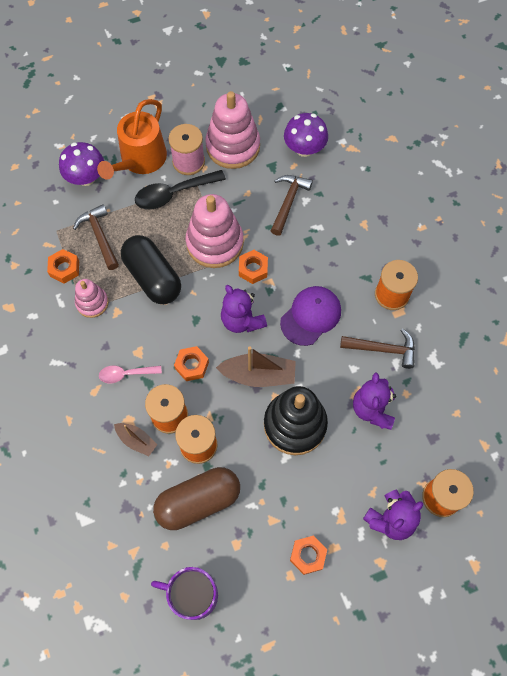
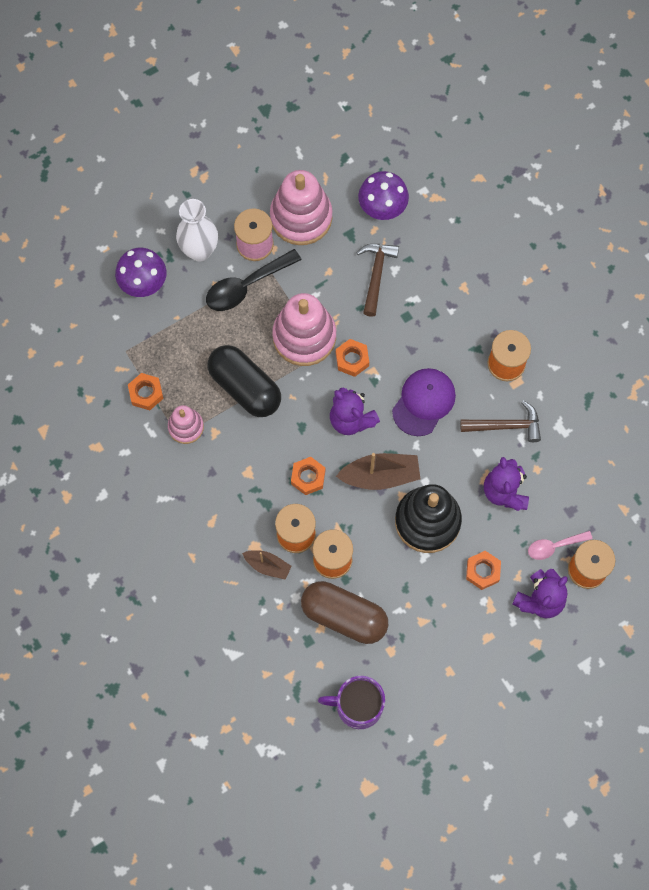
camera: 10 degrees left, 5 degrees up
brown hammer [73,204,119,270] -> none
orange watering can [97,99,167,180] -> white vase [176,199,218,262]
pink spoon [99,366,162,383] -> pink spoon moved to [528,531,593,560]
brown capsule [153,467,240,530] -> brown capsule turned 60 degrees clockwise [301,581,388,644]
orange nut [290,536,327,575] -> orange nut moved to [466,551,501,590]

